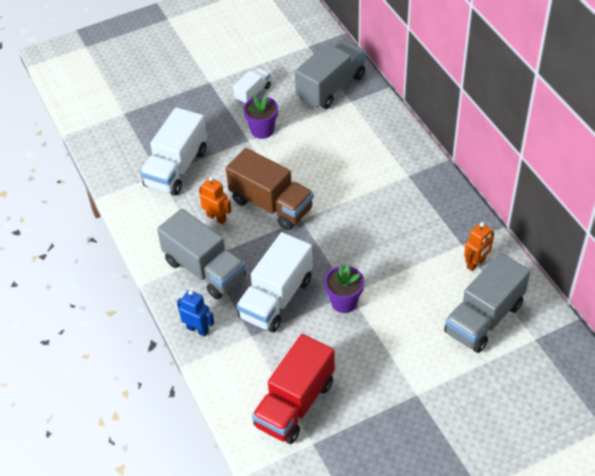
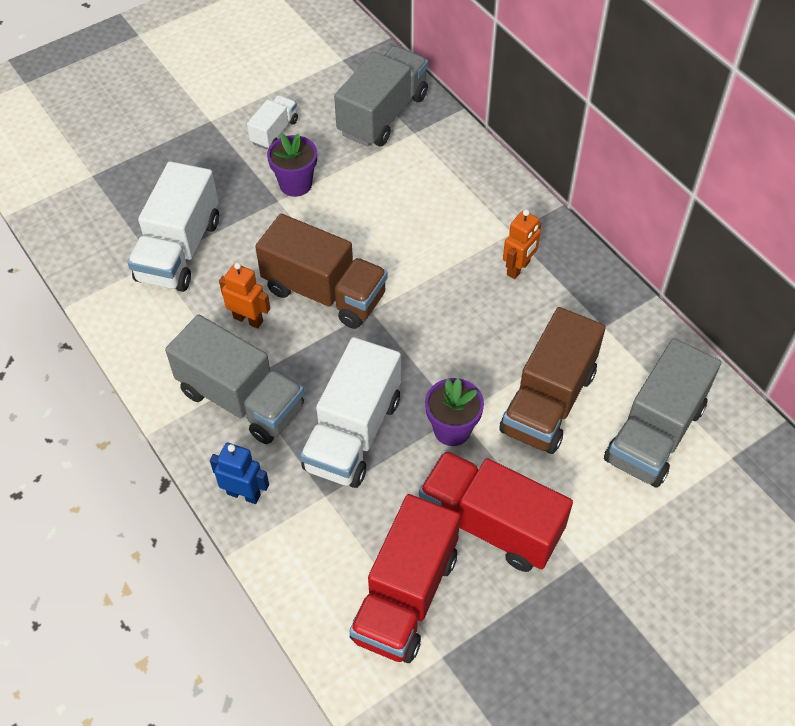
camera: 10 degrees left, 5 degrees up
orange robot [464,222,494,271] -> orange robot moved to [503,209,541,279]
none -> red truck [419,450,573,572]
none -> brown truck [499,307,606,454]

